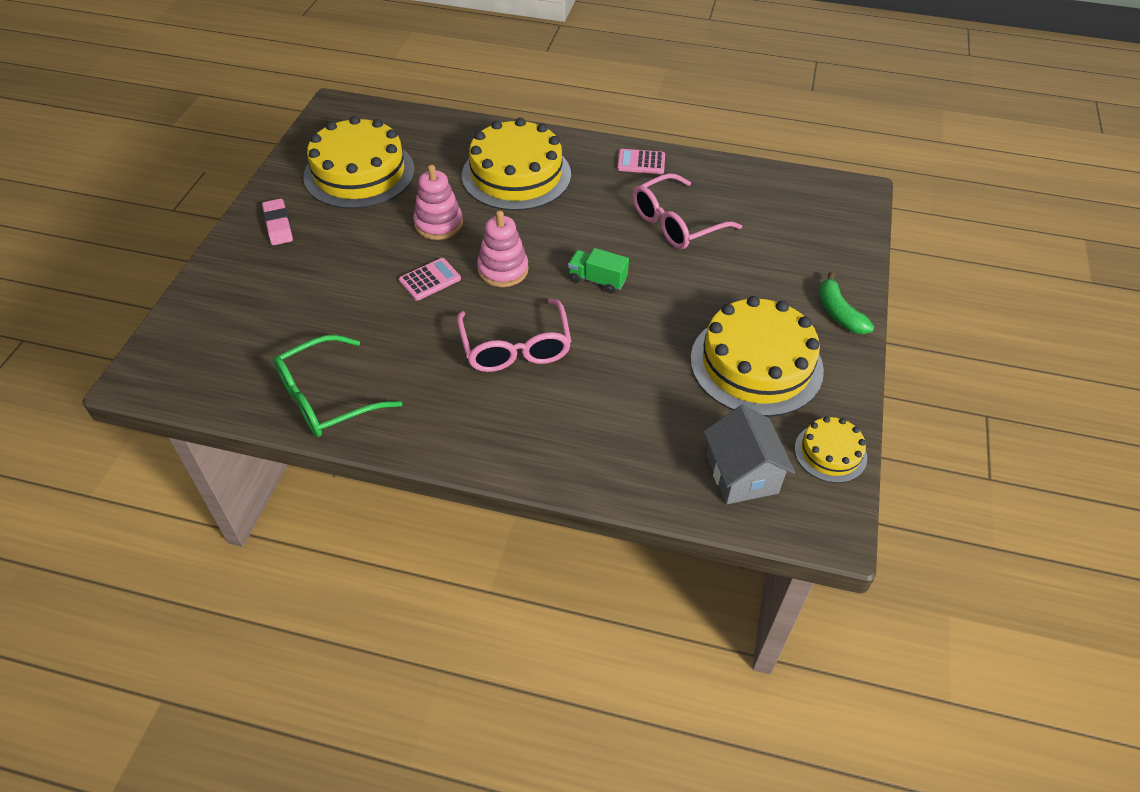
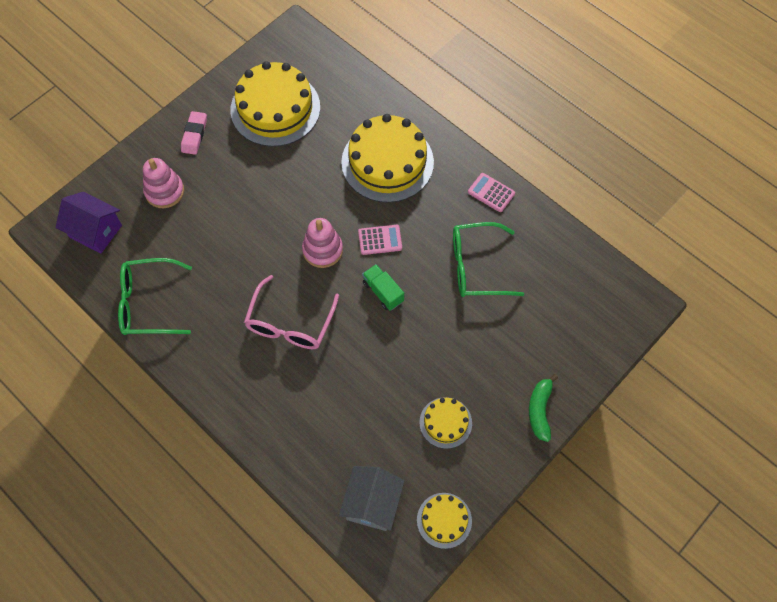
camera: 30 degrees right, 15 degrees up
pink calculator [399,258,461,301] -> pink calculator moved to [358,225,402,255]
pink stacking toy [413,165,463,240] -> pink stacking toy moved to [143,158,184,208]
pink glasses [633,173,742,249] -> green glasses [453,222,524,297]
yellow cake [691,296,824,417] -> yellow cake [419,397,472,449], size x0.50
none -> purple house [55,192,122,253]

